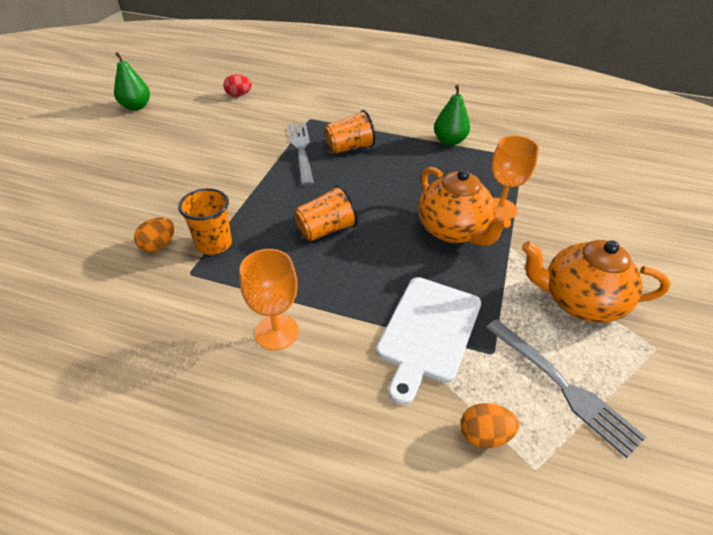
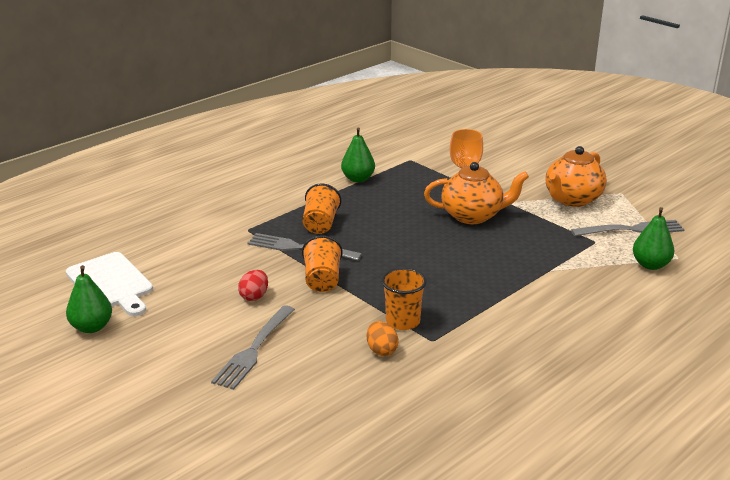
camera: 60 degrees left, 15 degrees down
red egg [223,74,252,97] -> red egg moved to [238,270,268,301]
orange goblet [240,249,299,350] -> none
orange cup [294,185,358,241] -> orange cup moved to [302,236,343,292]
white cutting board [376,277,481,405] -> white cutting board moved to [66,252,153,316]
orange egg [461,403,519,448] -> green pear [633,207,675,270]
none -> grey fork [211,305,295,390]

